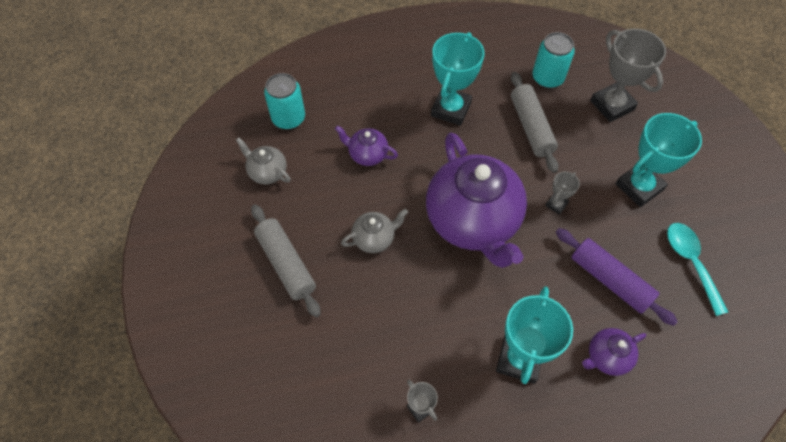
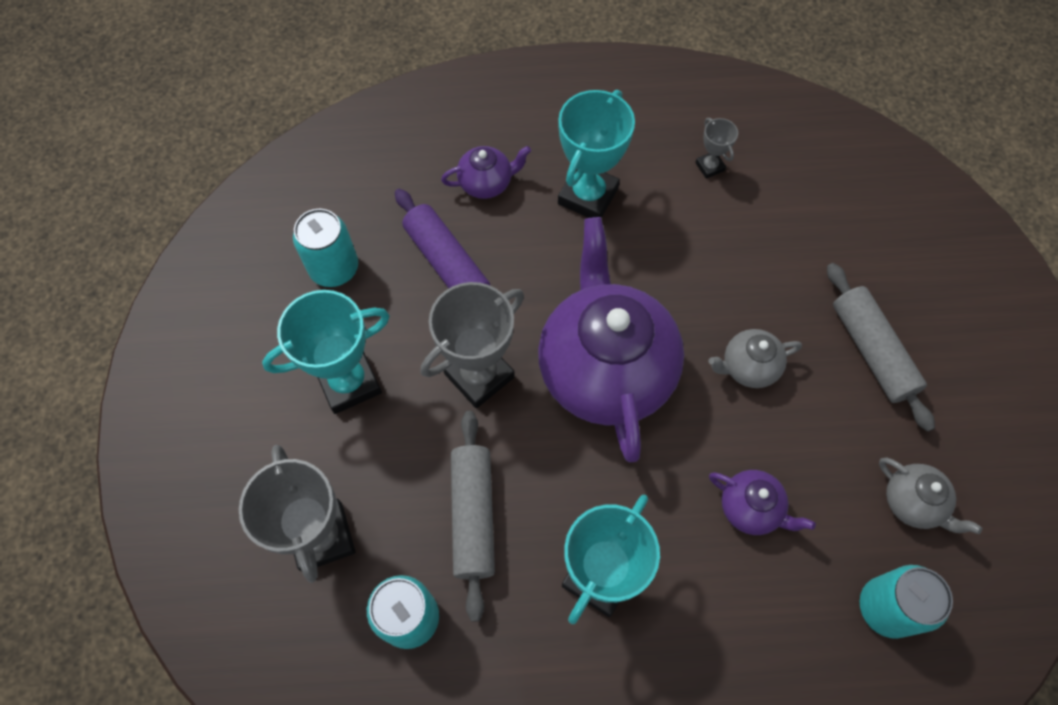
camera: 170 degrees left, 5 degrees up
grey trophy [545,172,580,215] -> grey trophy [421,282,524,408], size x2.08
turquoise spoon [667,223,728,316] -> turquoise can [293,209,358,287]

